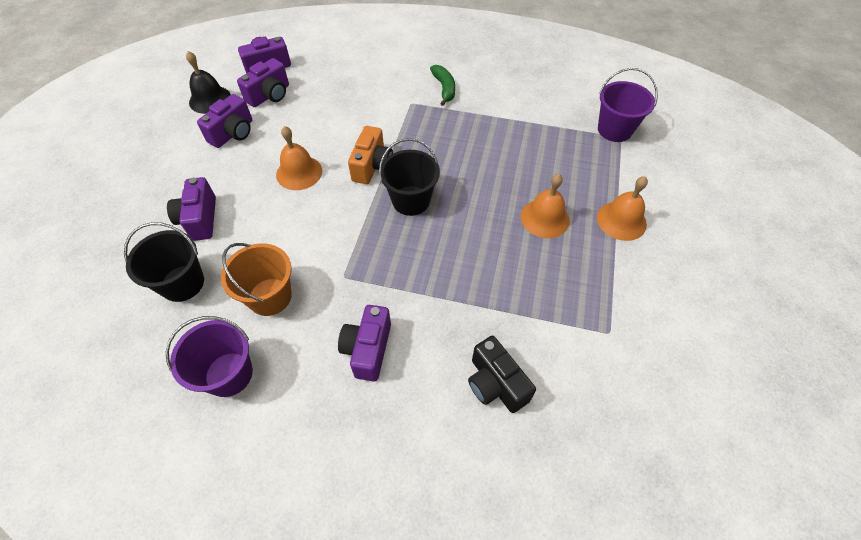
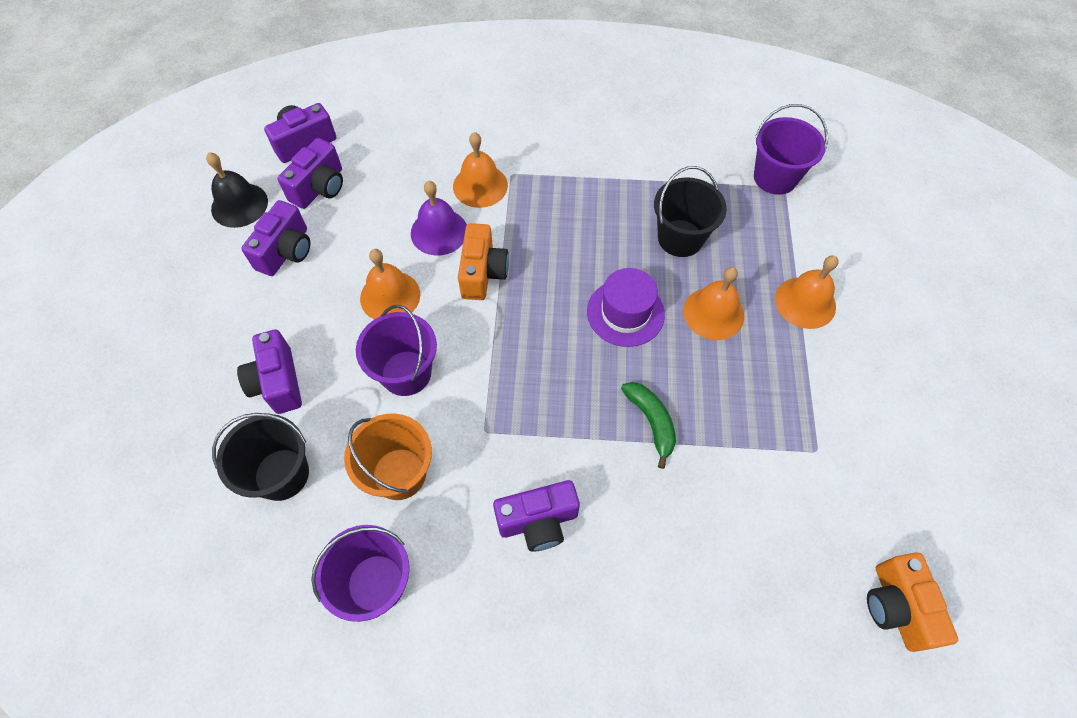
camera: 10 degrees left, 5 degrees up
purple camera [338,305,391,382] -> purple camera turned 105 degrees counterclockwise [493,480,580,551]
black bucket [379,138,440,216] -> black bucket moved to [654,166,727,257]
green banana [430,65,455,106] -> green banana moved to [621,382,676,469]
black camera [468,336,536,413] -> none
none -> purple bucket [356,305,437,396]
none -> purple bell [411,181,467,256]
none -> orange bell [453,132,508,208]
none -> purple hat [587,268,665,347]
none -> orange camera [867,552,958,652]

